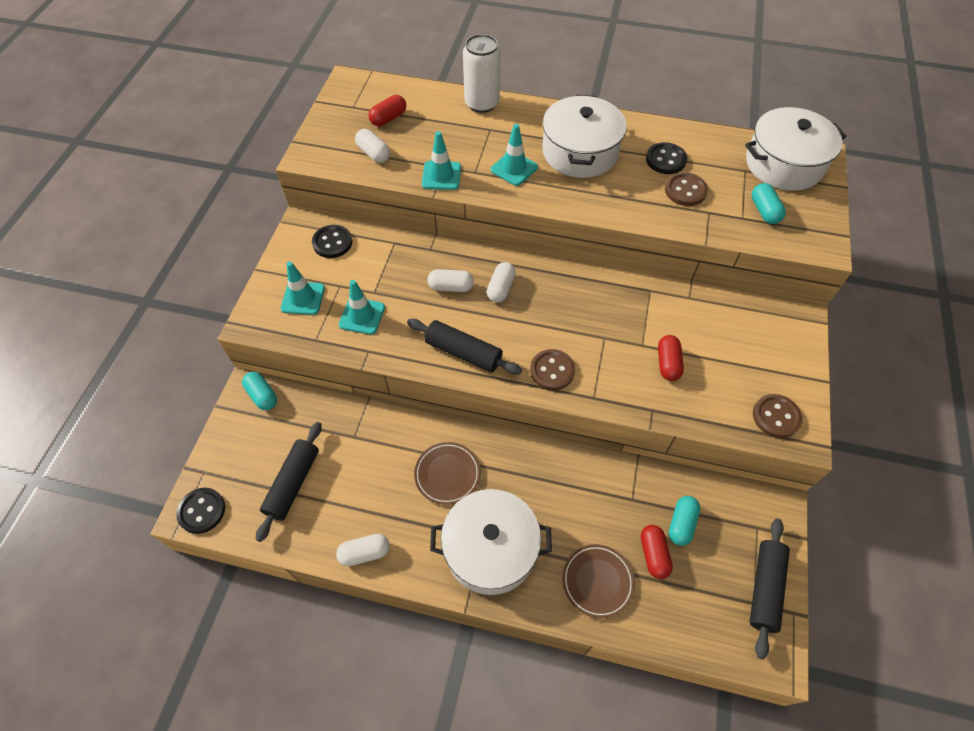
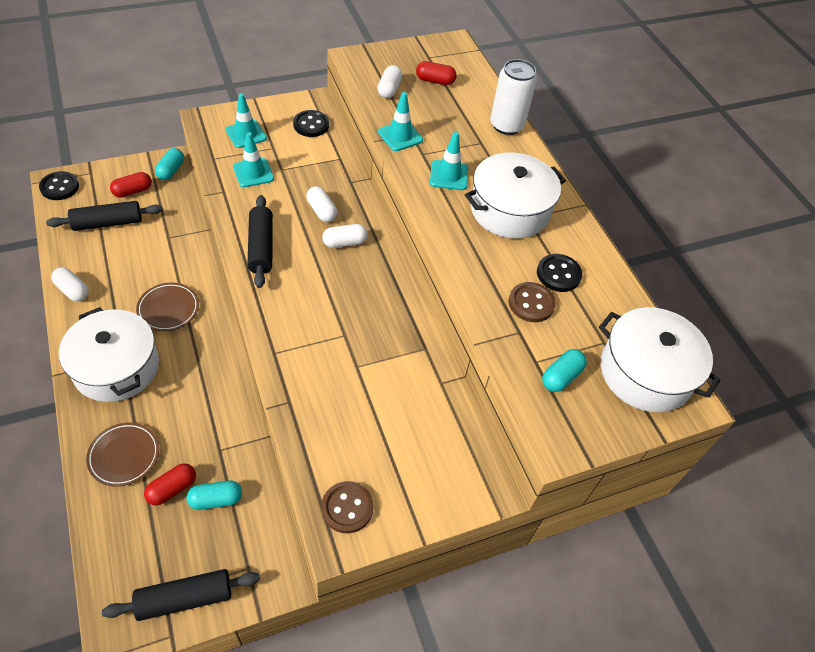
camera: 50 degrees right, 5 degrees down
brown button [530,349,575,390] -> none
red capsule [658,335,684,381] -> red capsule moved to [110,172,152,198]

